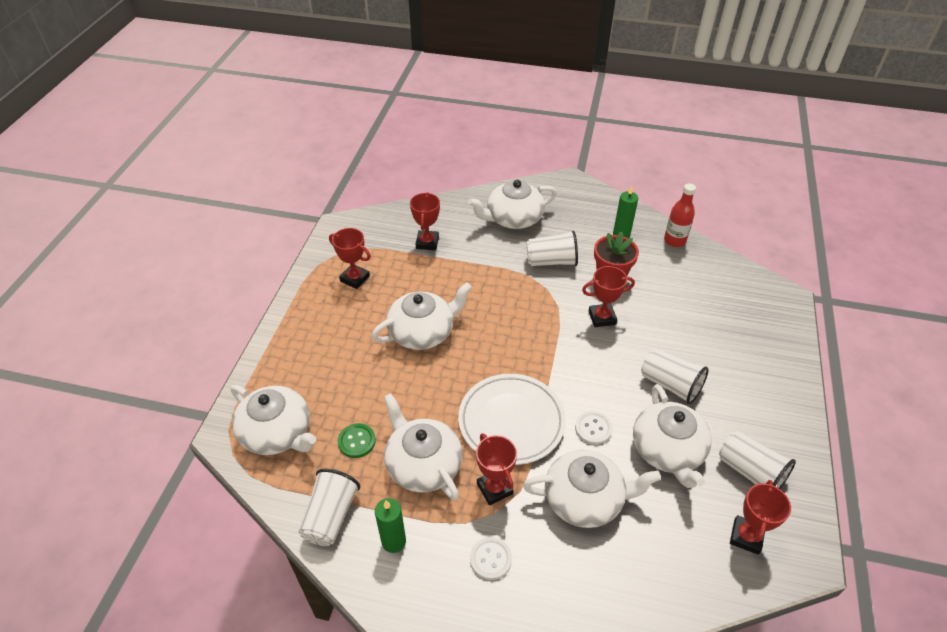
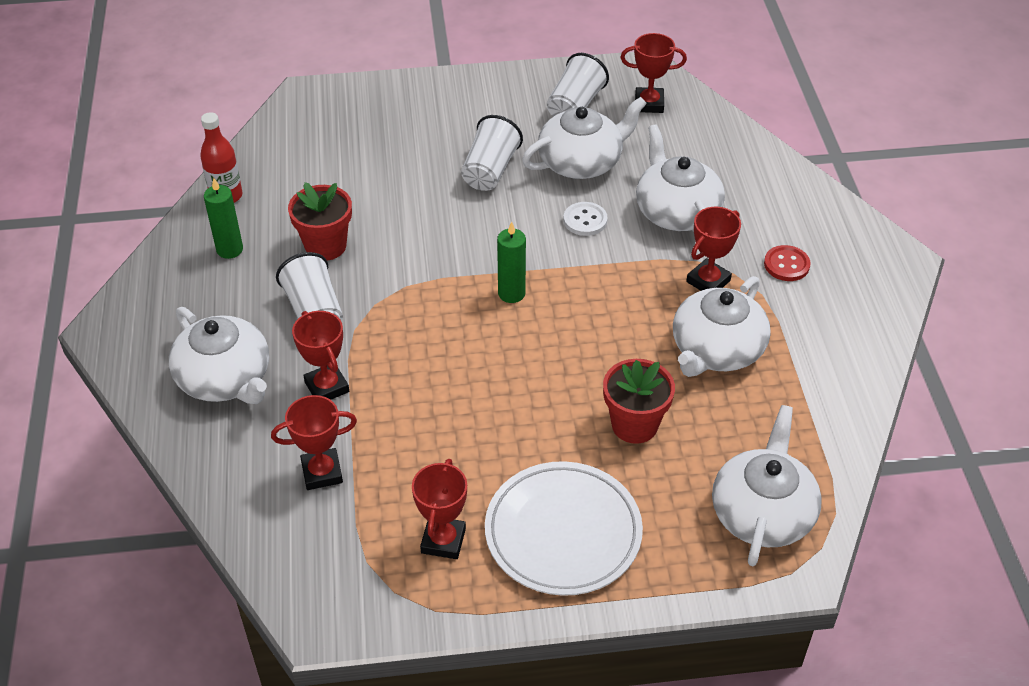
camera: 110 degrees left, 0 degrees up
white cup [298,469,360,546] -> none
green button [337,423,376,458] -> none
white teapot [372,282,472,350] -> none
green candle [375,498,406,553] -> green candle moved to [497,222,526,303]
white plate [458,374,566,465] -> white plate moved to [485,461,643,596]
white button [470,537,512,580] -> red button [764,245,811,281]
red trophy [582,266,635,327] -> red trophy moved to [292,311,349,400]
none -> red flower pot [603,359,675,444]

